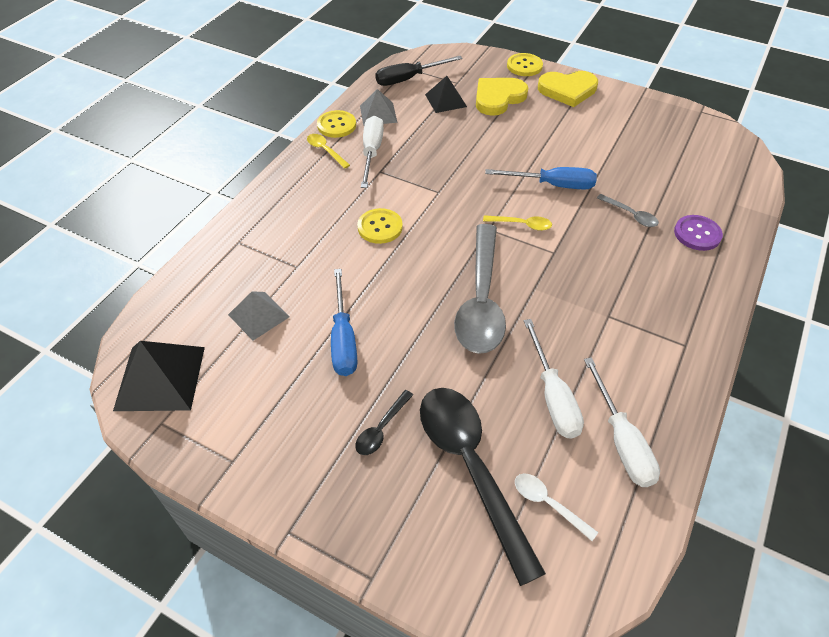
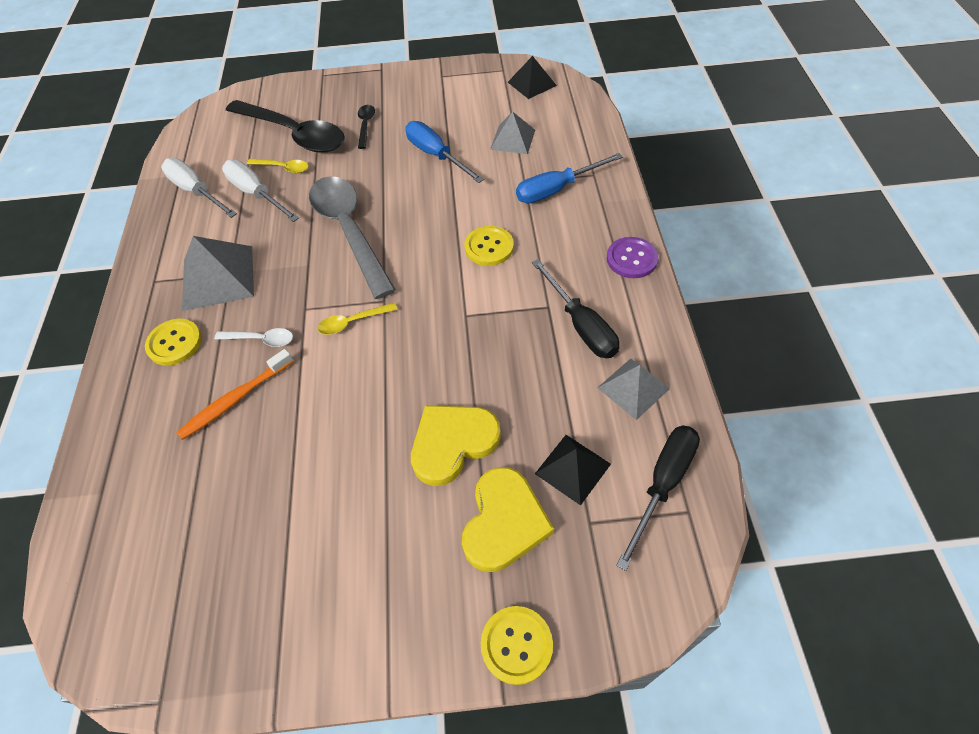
camera: 150 degrees right, 5 degrees up
black pyramid [113,341,205,411] -> black pyramid [508,56,557,99], size x0.63
yellow spoon [307,134,350,169] -> yellow spoon moved to [247,159,309,173]
yellow button [317,110,356,138] -> yellow button moved to [145,319,202,366]
white screwdriver [361,116,384,188] -> black screwdriver [532,259,619,358]
blue screwdriver [485,167,597,189] -> blue screwdriver moved to [516,153,623,203]
white spoon [515,473,598,541] -> white spoon moved to [214,328,293,347]
yellow heart [538,71,598,107] -> yellow heart moved to [411,405,501,486]
grey spoon [597,194,659,227] -> orange toothbrush [176,349,294,440]
purple button [674,215,723,251] -> purple button moved to [607,237,659,278]
none -> grey pyramid [182,236,254,311]

